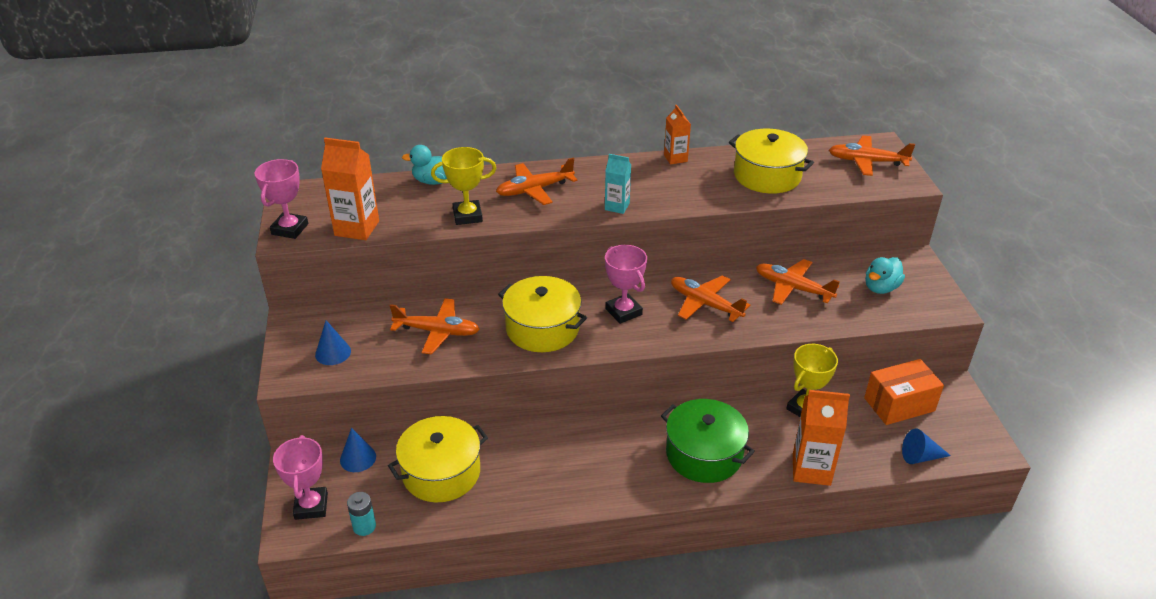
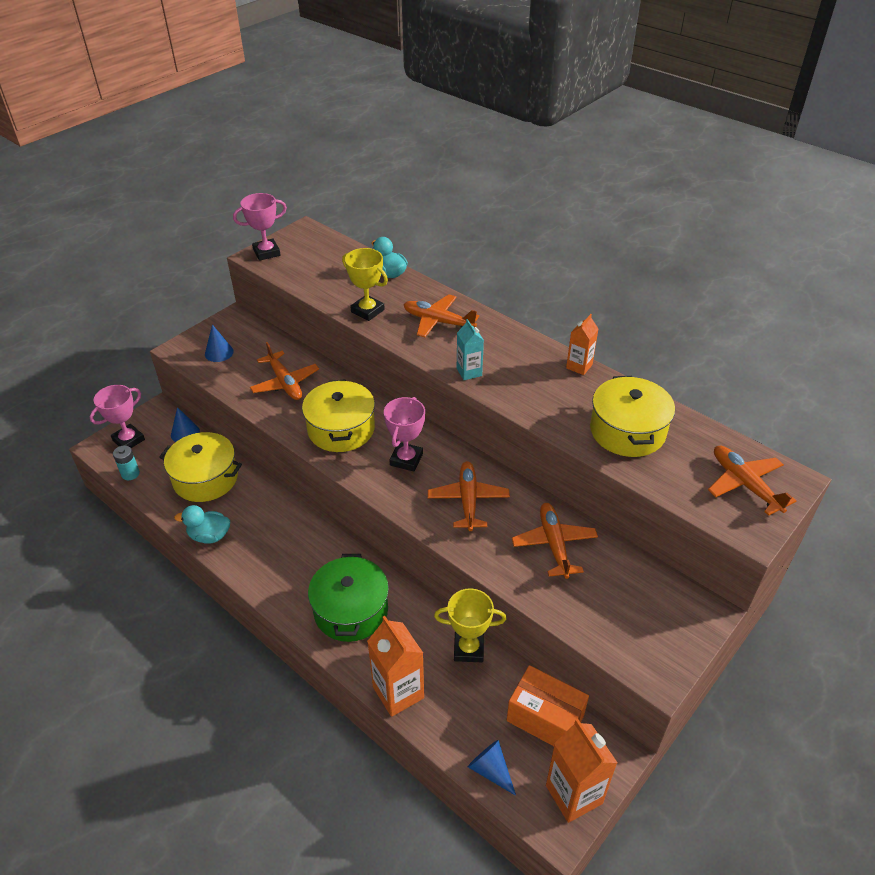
camera: 50 degrees right, 5 degrees up
orange carton [321,138,379,240] -> orange carton moved to [546,719,617,823]
turquoise duck [865,257,905,294] -> turquoise duck moved to [174,505,230,544]

